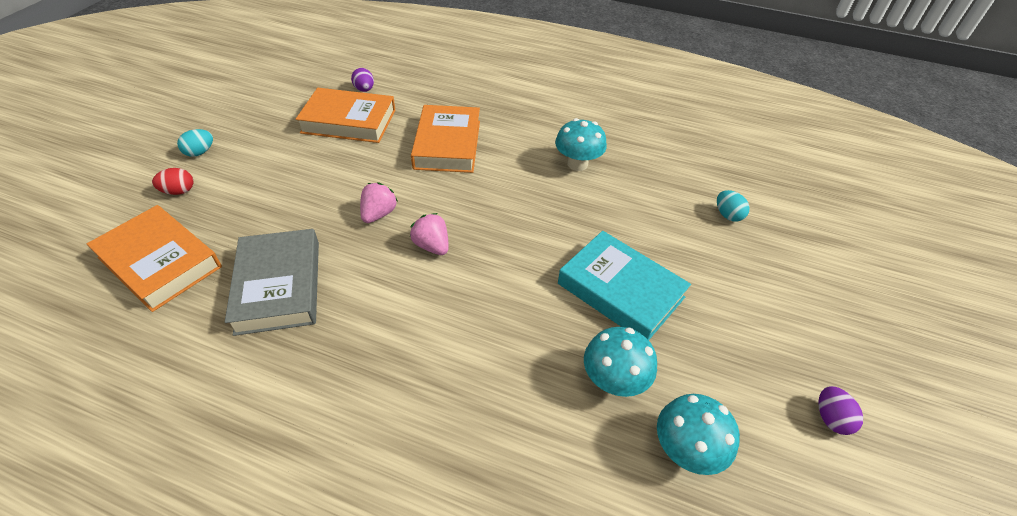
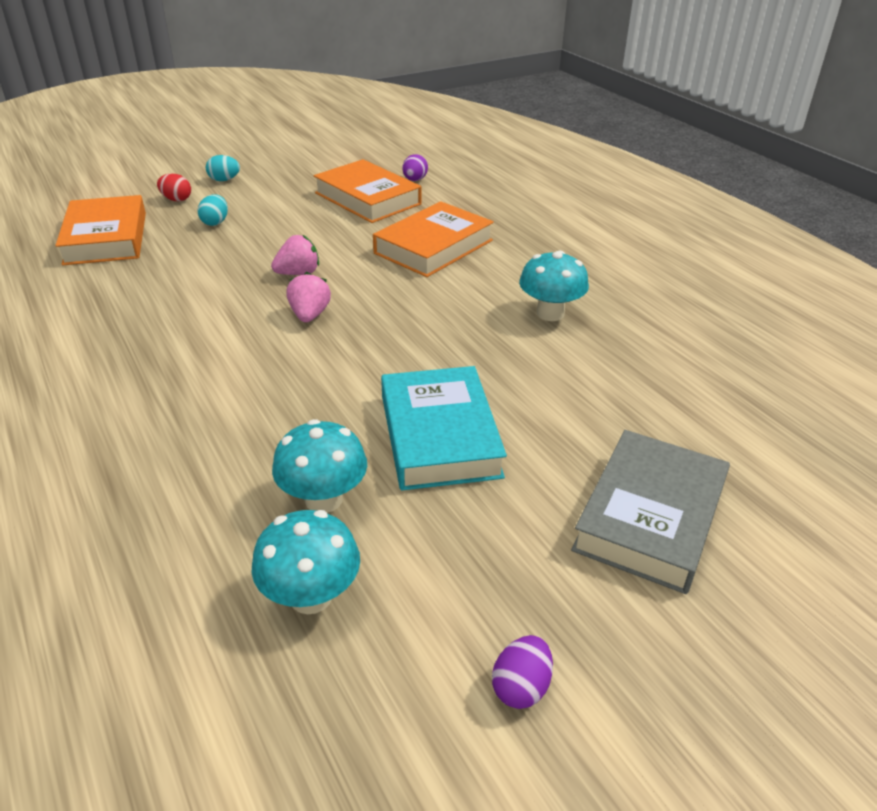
camera: 40 degrees right, 10 degrees down
grey book [225,229,319,336] -> grey book moved to [571,430,730,594]
turquoise egg [717,190,750,222] -> turquoise egg moved to [197,194,228,226]

